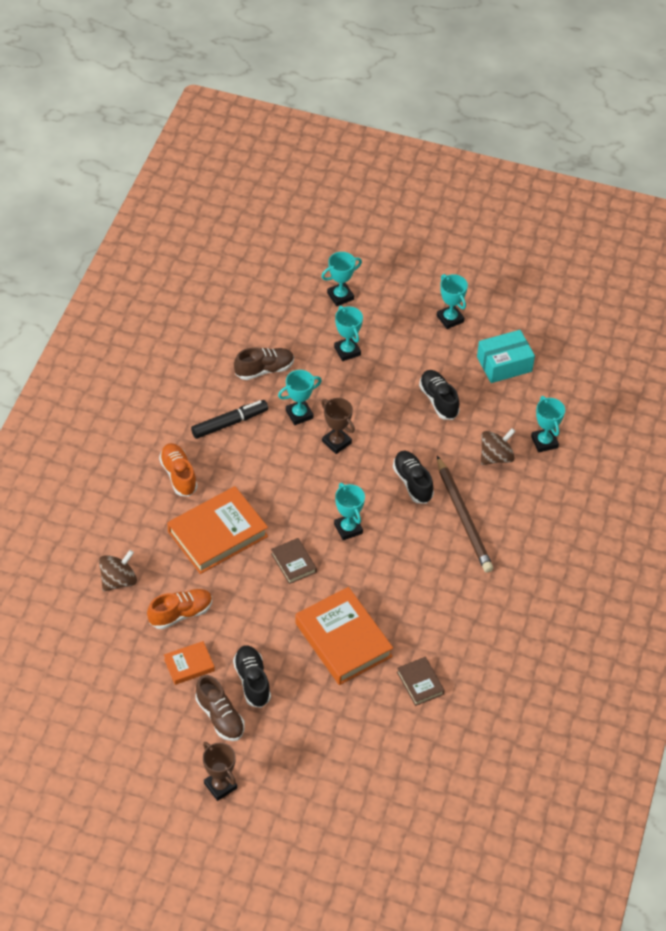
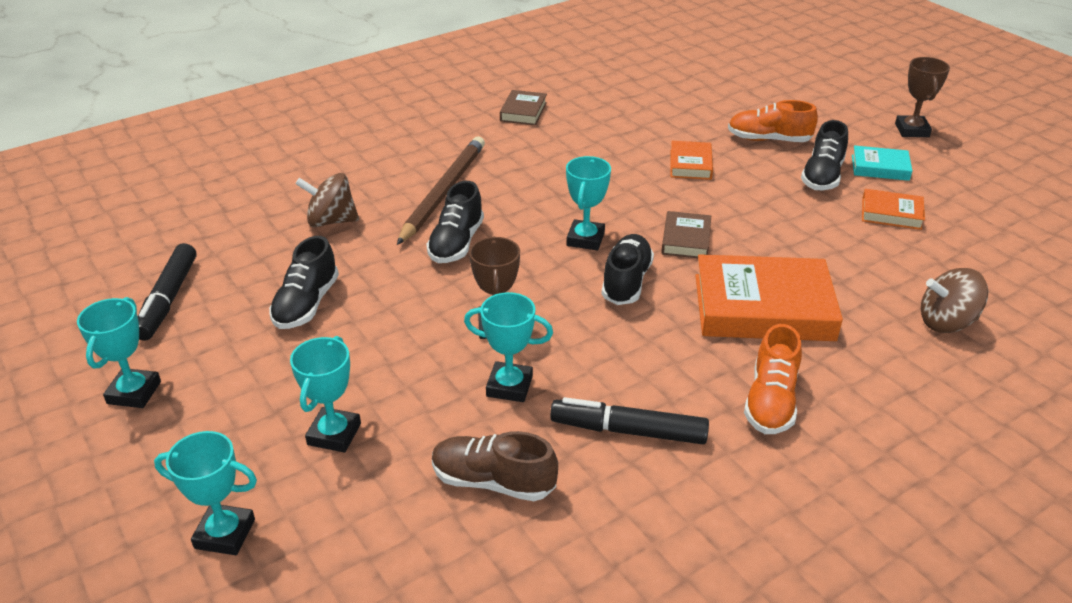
camera: 140 degrees left, 15 degrees down
orange shoe [147,589,212,629] -> orange shoe moved to [728,100,818,142]
brown shoe [195,675,245,741] -> turquoise book [852,145,913,181]
orange book [295,587,393,685] -> orange book [671,141,713,180], size x0.50
brown book [397,657,445,706] -> brown book moved to [500,90,547,125]
turquoise box [477,330,535,383] -> black marker [138,243,197,341]
turquoise trophy [531,396,565,452] -> none
none -> black shoe [602,234,654,305]

